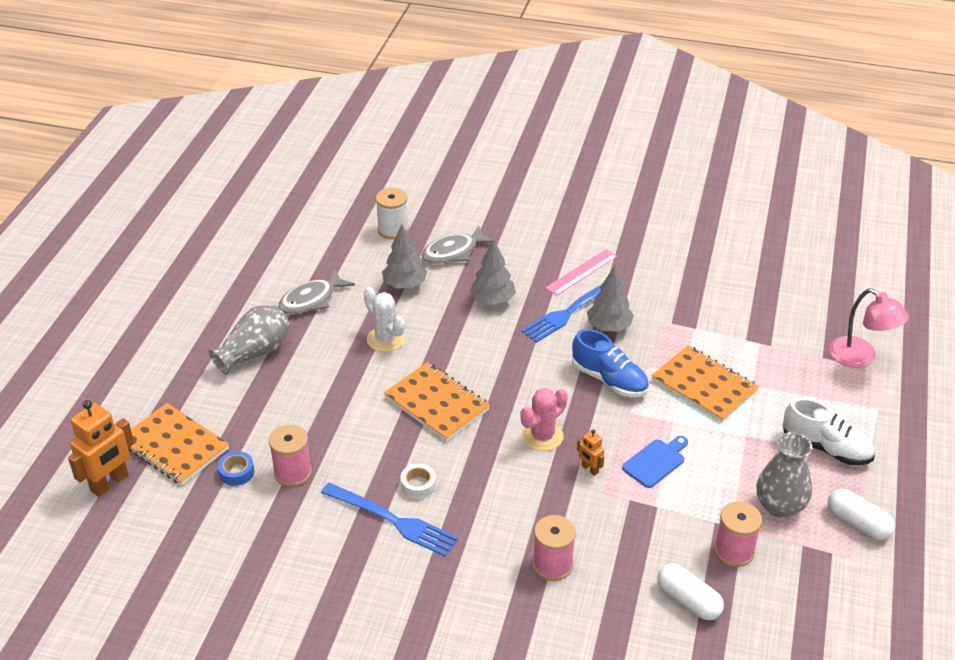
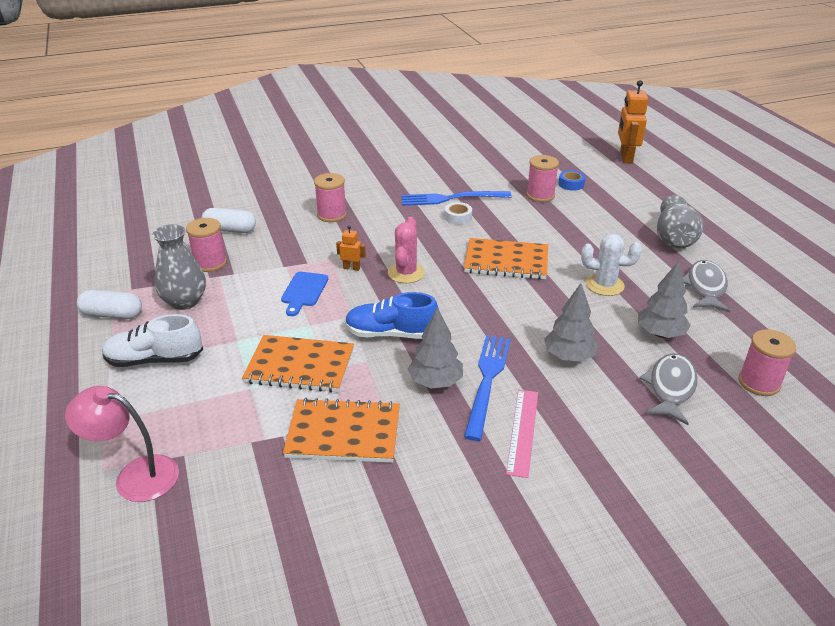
camera: 145 degrees right, 5 degrees down
orange notebook [128,403,229,485] -> orange notebook moved to [283,398,400,463]
white spool [376,188,409,239] -> pink spool [739,329,796,396]

